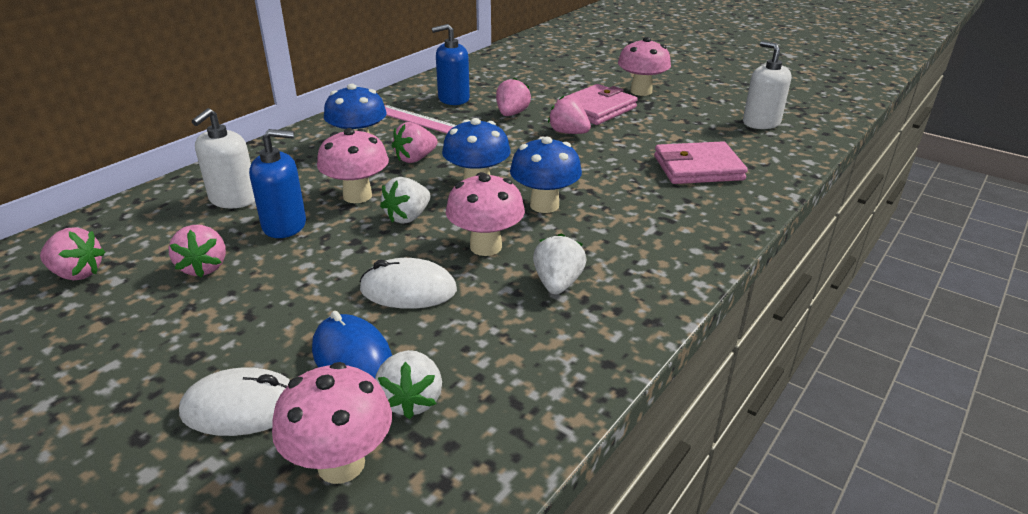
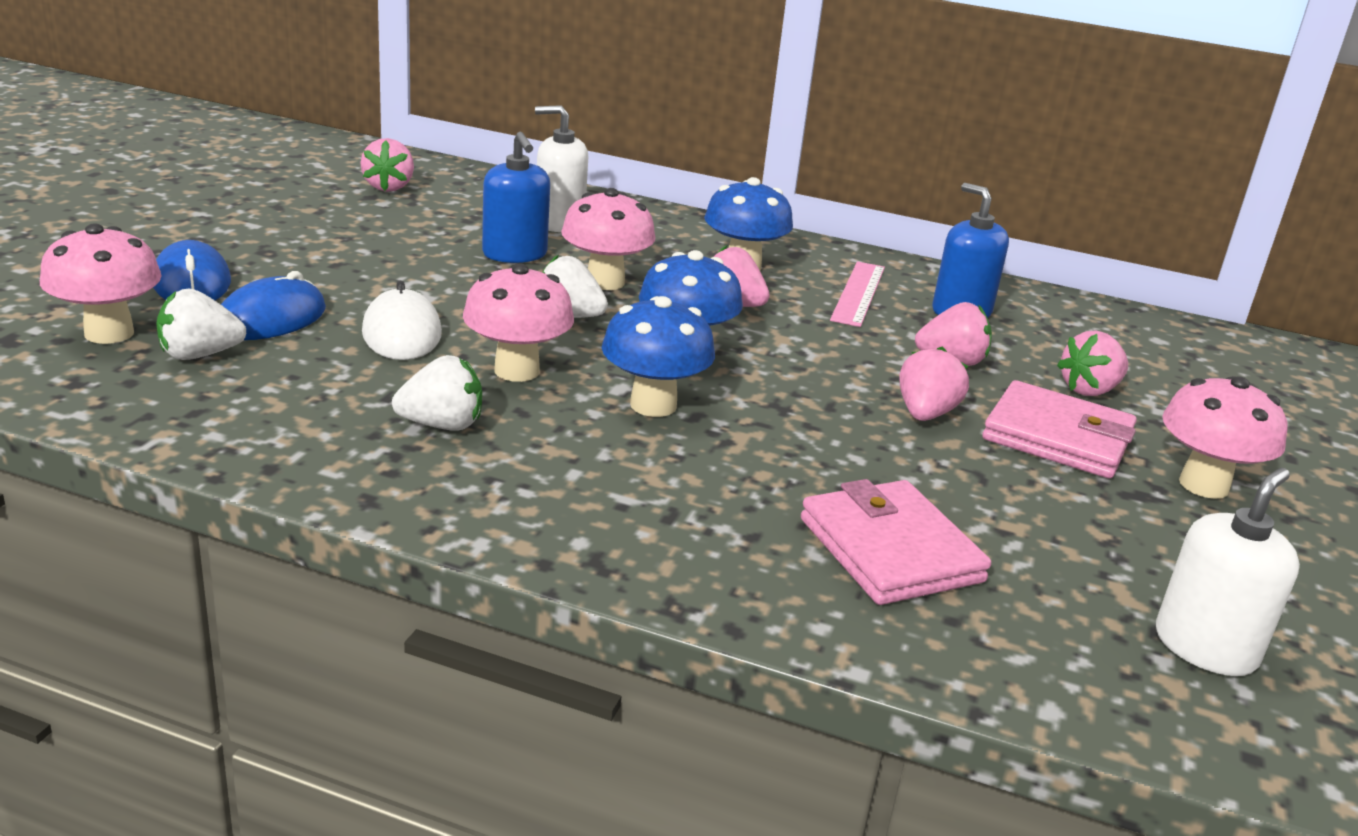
camera: 70 degrees right, 5 degrees down
pink strawberry [169,225,226,277] -> pink strawberry moved to [1057,331,1128,396]
white mouse [179,367,290,436] -> blue mouse [153,240,231,300]

